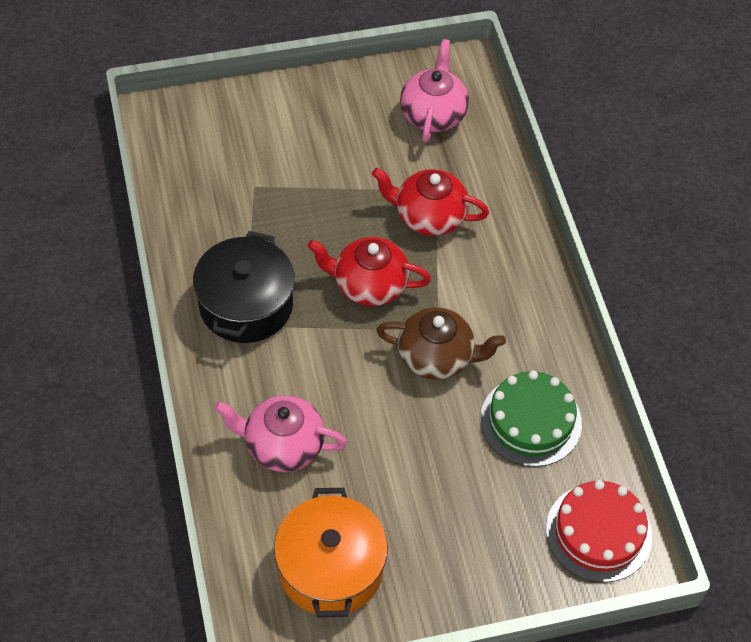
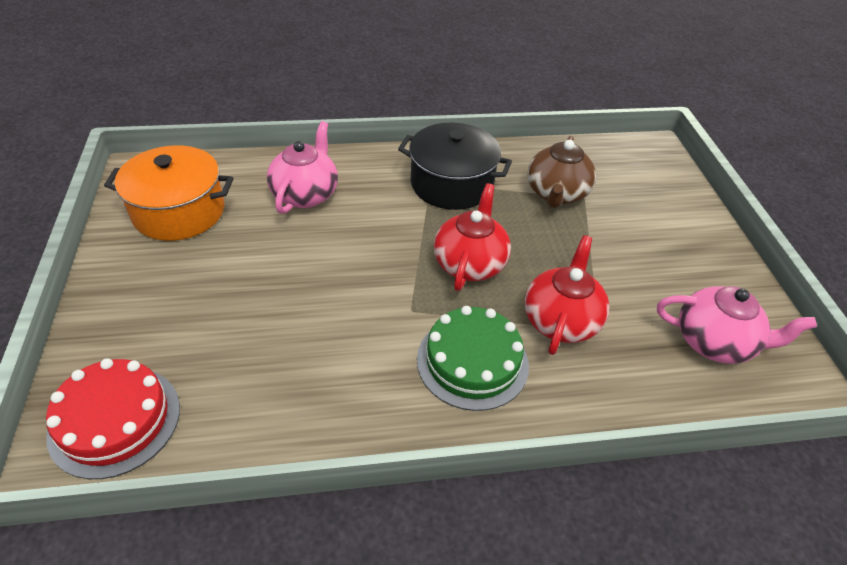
camera: 95 degrees right, 10 degrees down
brown teapot [376,307,506,380] -> brown teapot moved to [527,136,596,208]
green cake [480,370,582,467] -> green cake moved to [417,306,529,411]

